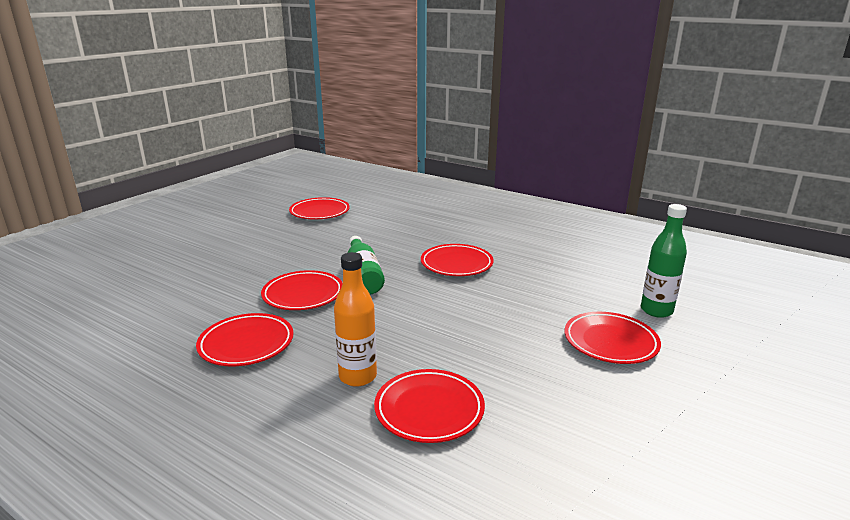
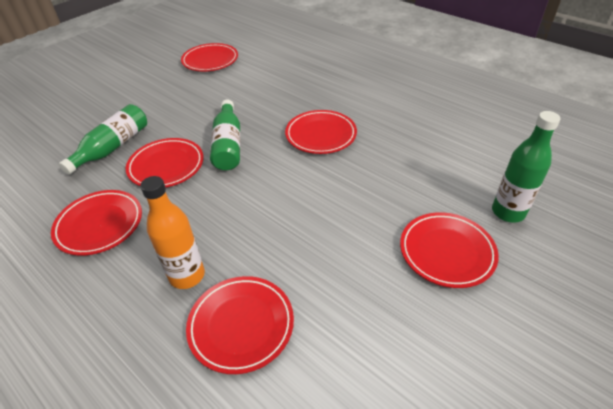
camera: 10 degrees right, 20 degrees up
none -> green bottle [59,104,147,175]

